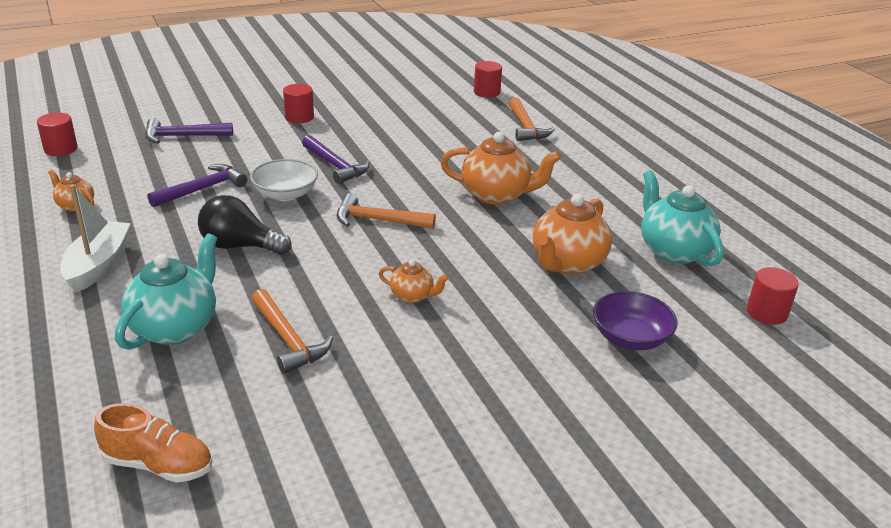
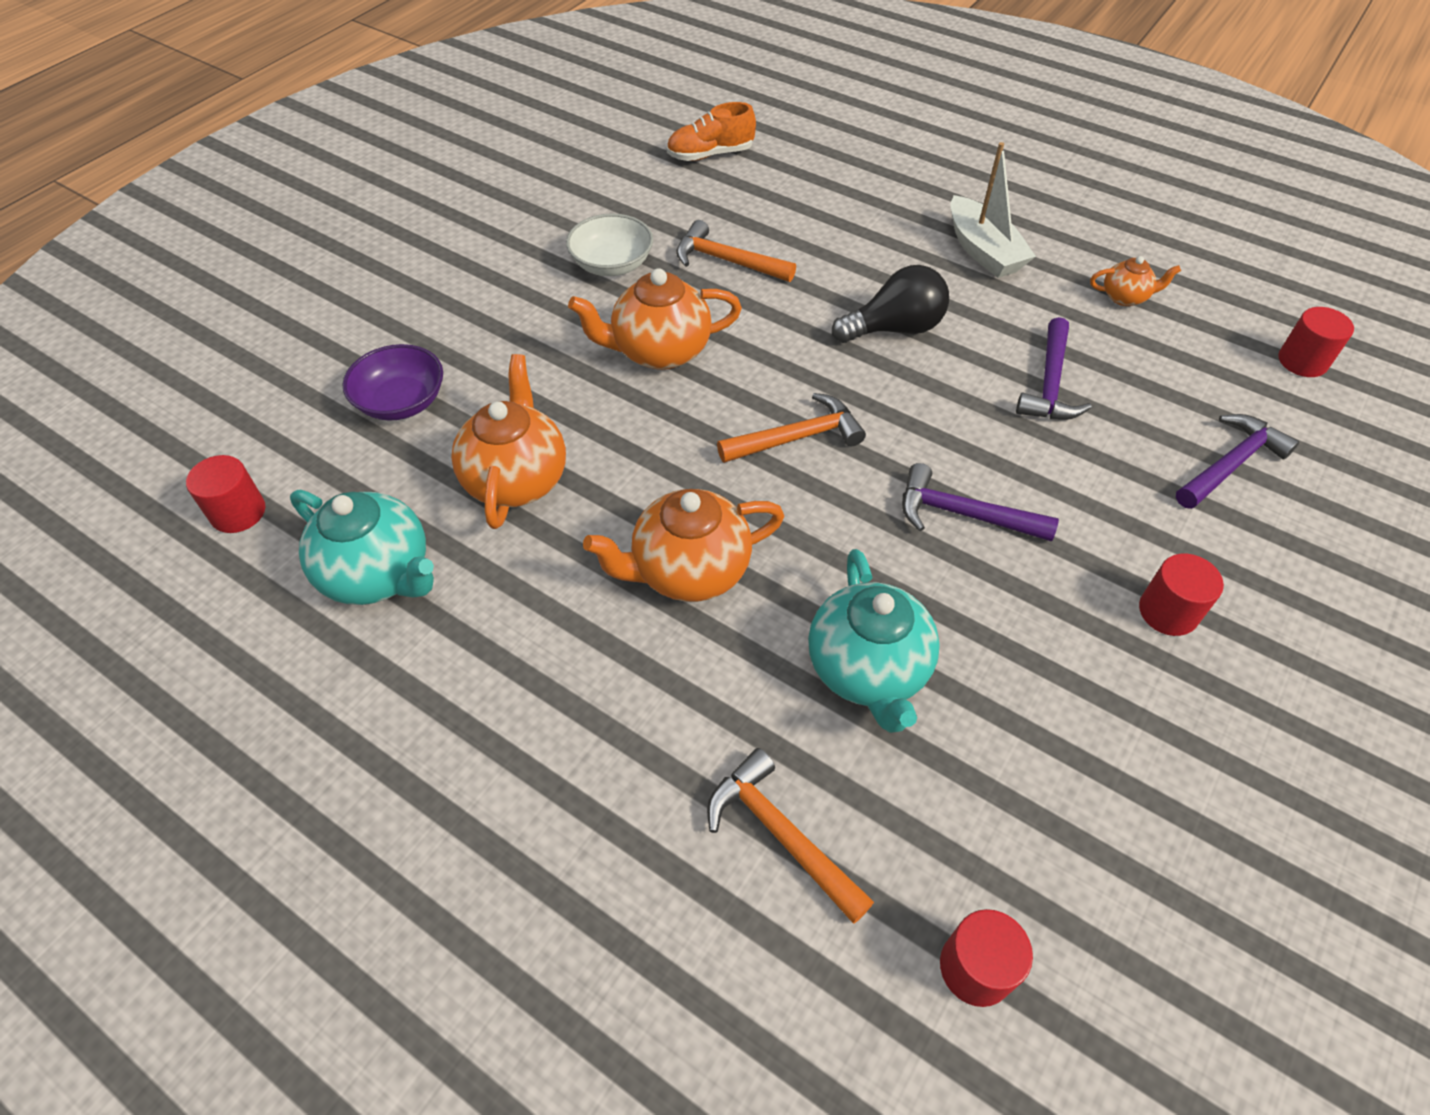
camera: 150 degrees right, 20 degrees up
turquoise teapot [115,233,217,350] -> turquoise teapot moved to [808,549,940,733]
white bowl [250,159,318,201] -> white bowl moved to [566,214,653,276]
orange teapot [379,260,449,303] -> orange teapot [568,268,742,370], size x1.92

